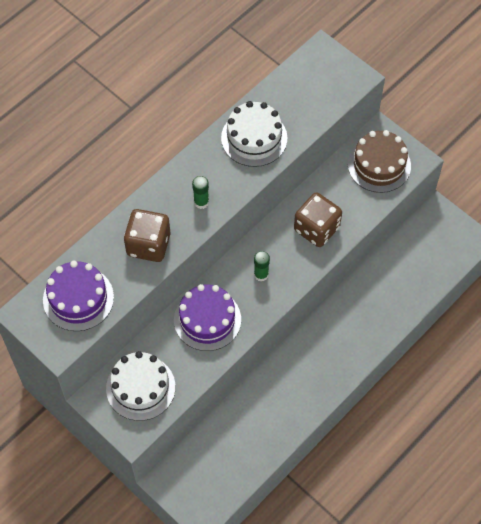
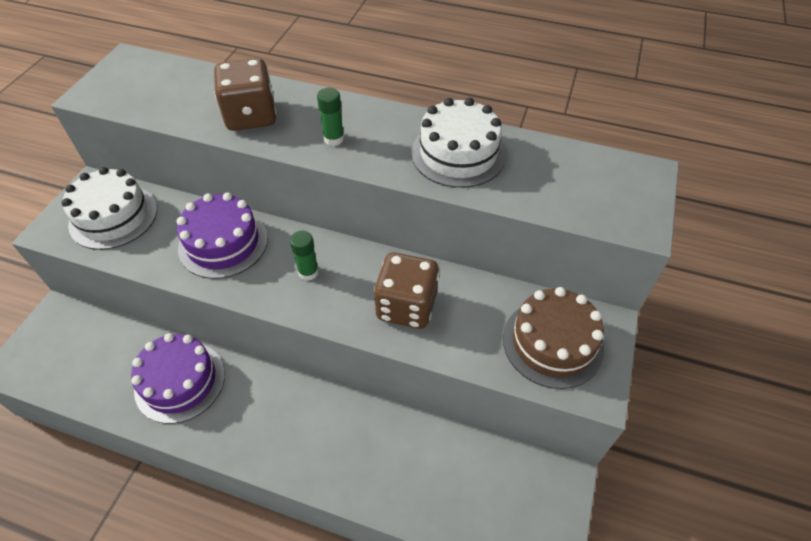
camera: 65 degrees right, 10 degrees down
purple cake [43,261,114,331] -> purple cake moved to [131,333,225,424]

